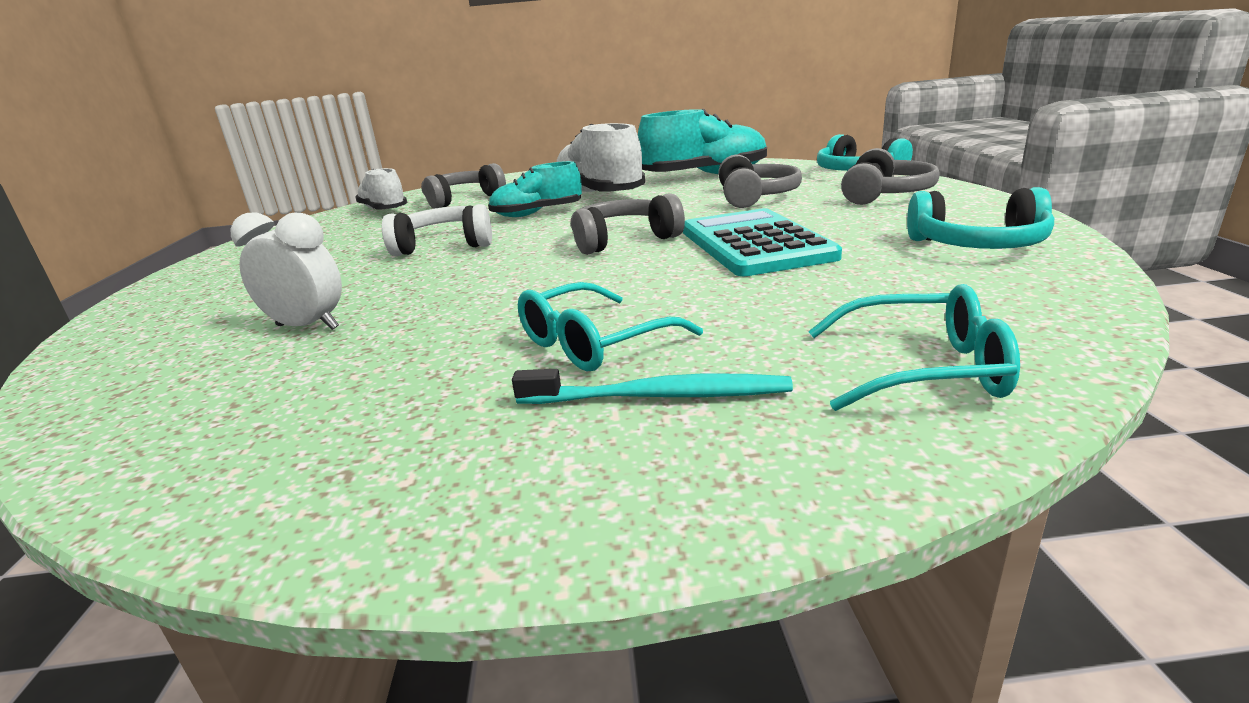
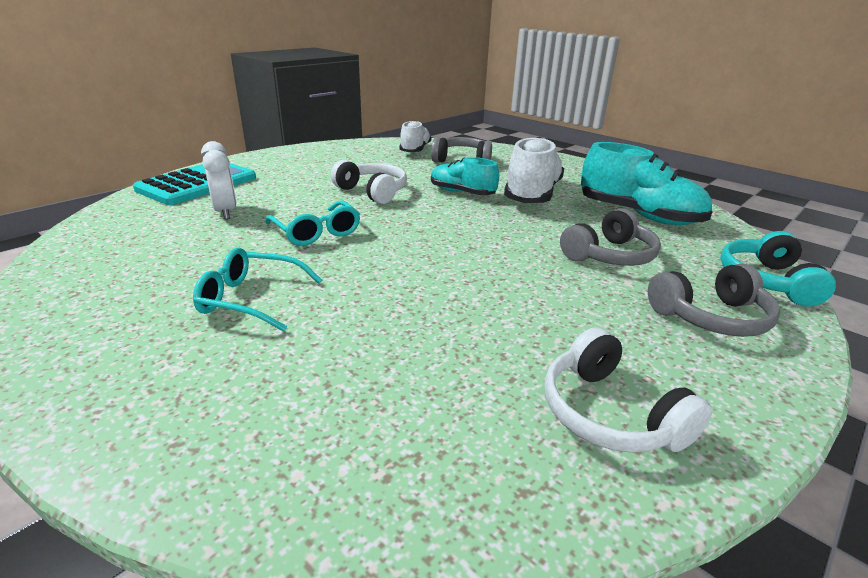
camera: 45 degrees right, 5 degrees up
turquoise toothbrush [512,369,793,404] -> none
grey headphones [571,193,685,255] -> none
turquoise calculator [683,208,842,276] -> turquoise calculator moved to [133,163,256,205]
turquoise glasses [808,284,1020,411] -> turquoise glasses moved to [266,200,360,246]
turquoise headphones [907,187,1054,249] -> white headphones [544,327,712,453]

